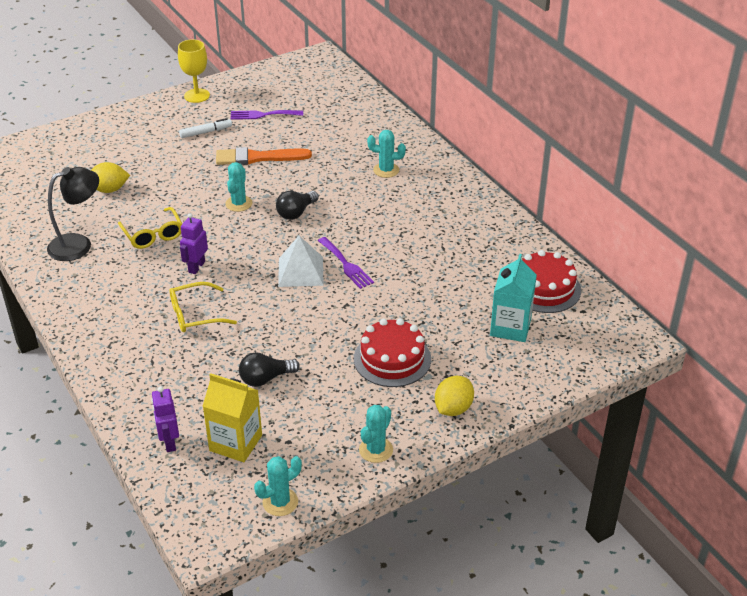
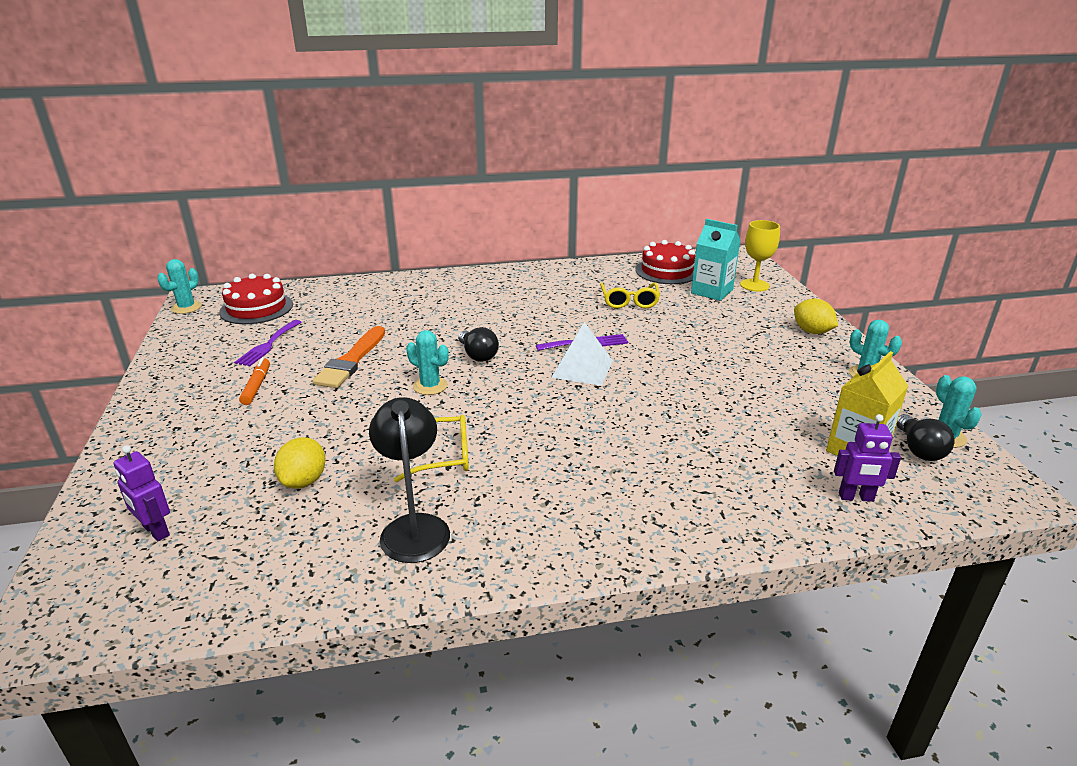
camera: 70 degrees left, 10 degrees down
yellow glasses [170,282,237,332] -> yellow glasses moved to [600,282,660,309]
yellow goblet [178,39,210,103] -> yellow goblet moved to [740,220,780,292]
white marker [179,118,232,138] -> orange marker [239,358,270,405]
purple robot [180,213,208,274] -> purple robot moved to [114,445,170,541]
black light bulb [239,352,300,387] -> black light bulb moved to [896,414,955,461]
red cake [354,318,431,387] -> red cake moved to [219,274,293,324]
turquoise cactus [367,130,406,178] -> turquoise cactus moved to [157,259,202,314]

